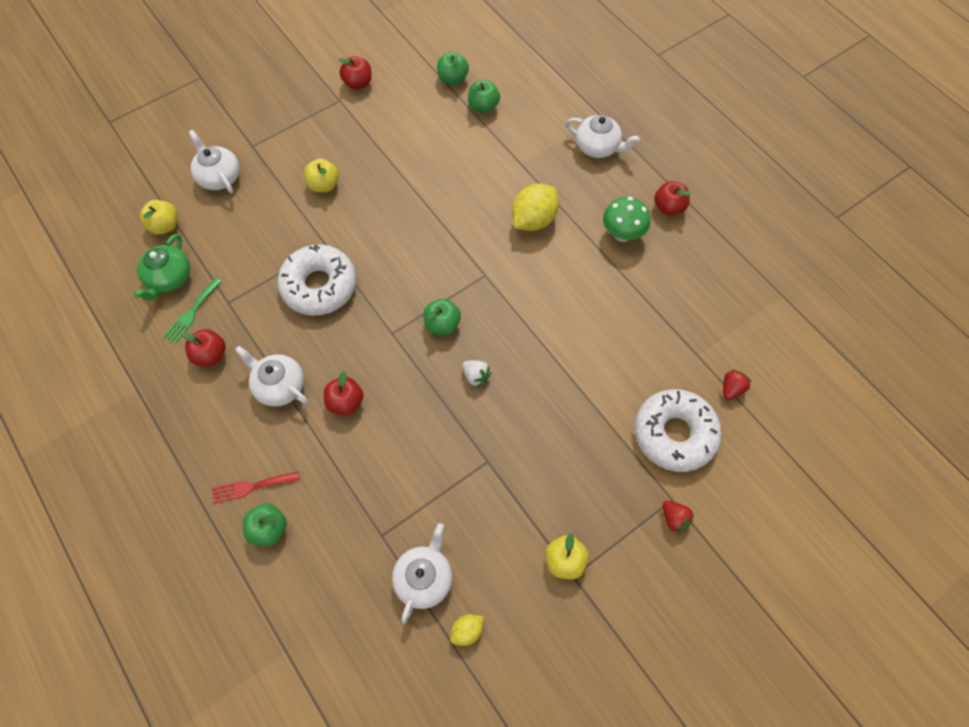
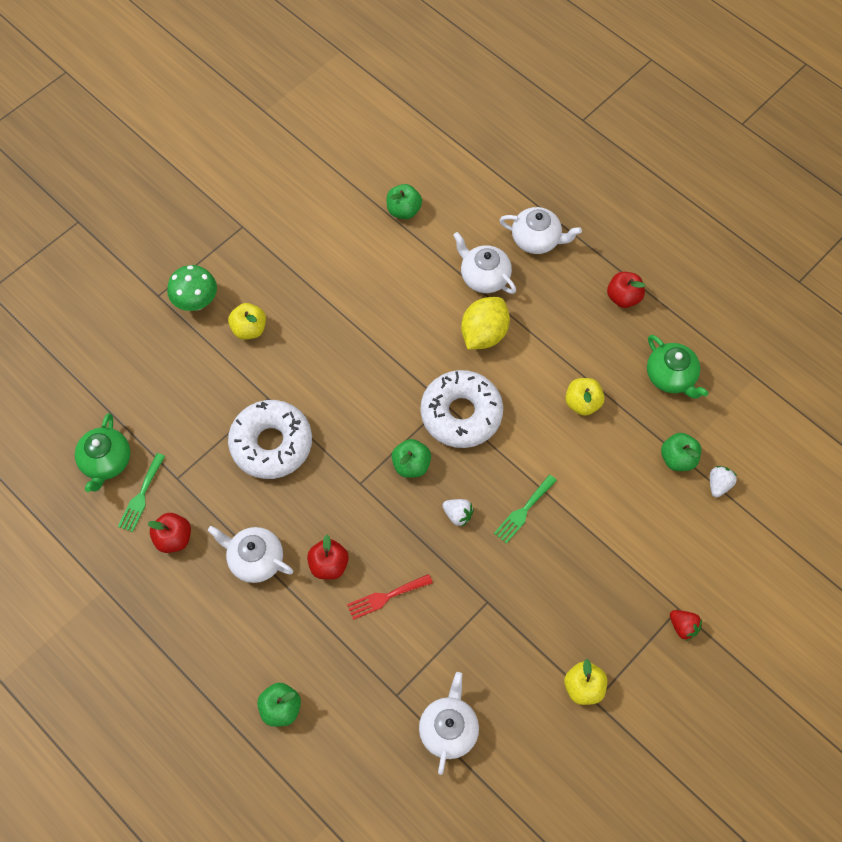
camera: 10 degrees left, 0 degrees up
yellow apple [140,200,177,235] -> yellow apple moved to [565,378,605,416]
white teapot [188,130,240,193] -> white teapot moved to [453,232,516,294]
red fork [212,471,300,503] -> red fork moved to [347,574,433,620]
red apple [338,56,372,90] -> none
green apple [437,52,469,85] -> green apple moved to [661,433,701,471]
yellow lemon [450,614,484,646] -> none
green mushroom [603,197,650,242] -> green mushroom moved to [167,265,217,311]
white donut [635,389,722,472] -> white donut moved to [421,370,503,448]
red strawberry [723,370,751,400] -> white strawberry [710,466,737,497]
none -> green fork [494,475,557,544]
none -> green teapot [647,335,708,399]

